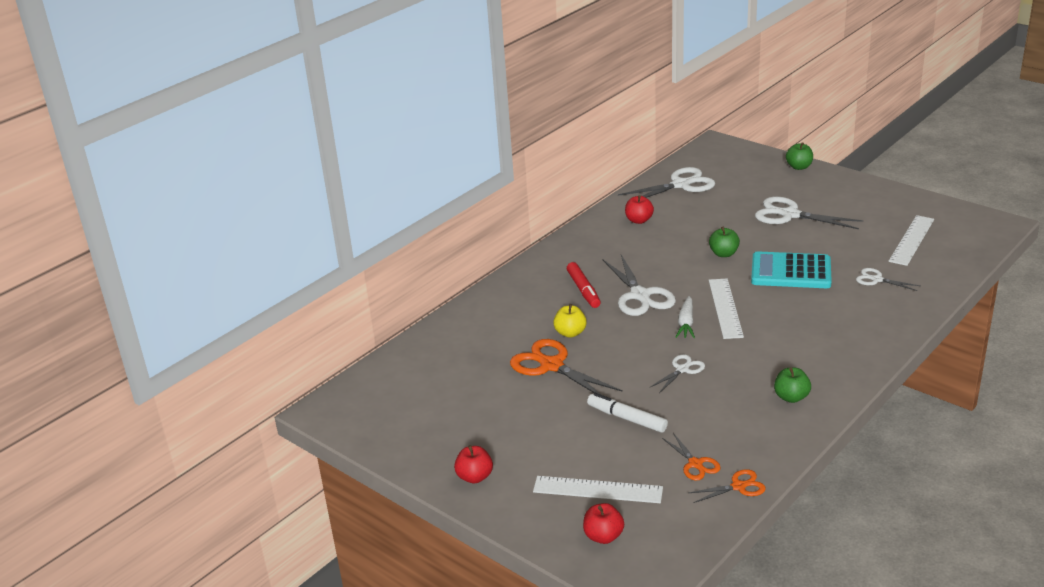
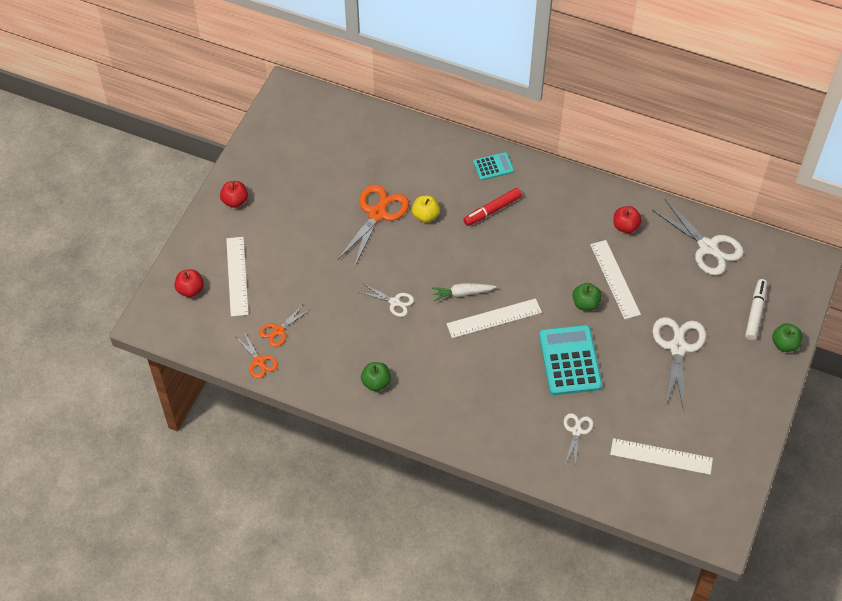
camera: 70 degrees right, 25 degrees up
white marker [587,393,668,432] -> white marker moved to [745,279,767,340]
white scissors [603,255,676,316] -> none
none -> turquoise calculator [473,152,514,180]
none -> white ruler [590,240,641,320]

